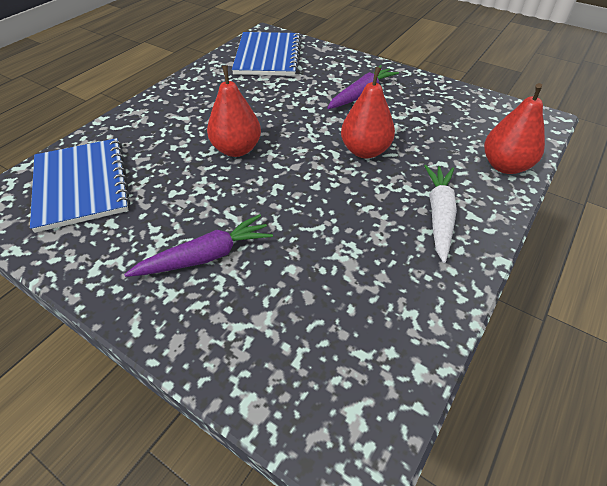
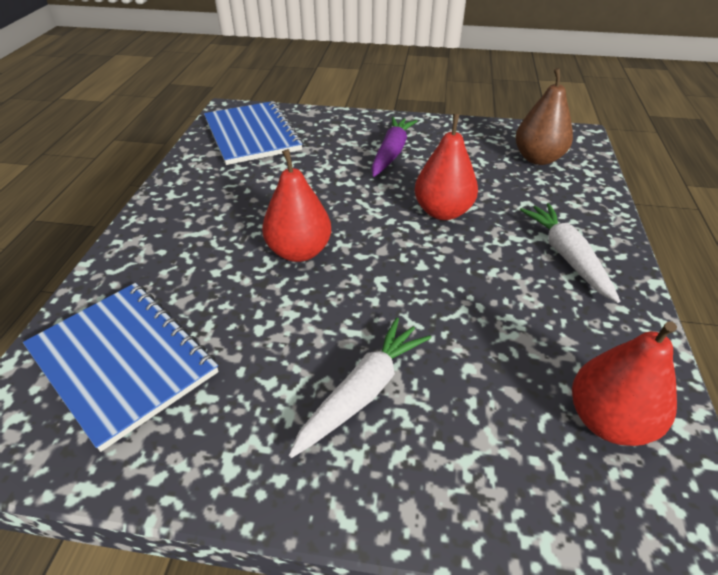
camera: 25 degrees left, 5 degrees down
purple carrot [124,214,273,277] -> white carrot [289,317,431,458]
red pear [484,83,545,174] -> red pear moved to [572,321,677,446]
none -> brown pear [515,68,573,165]

